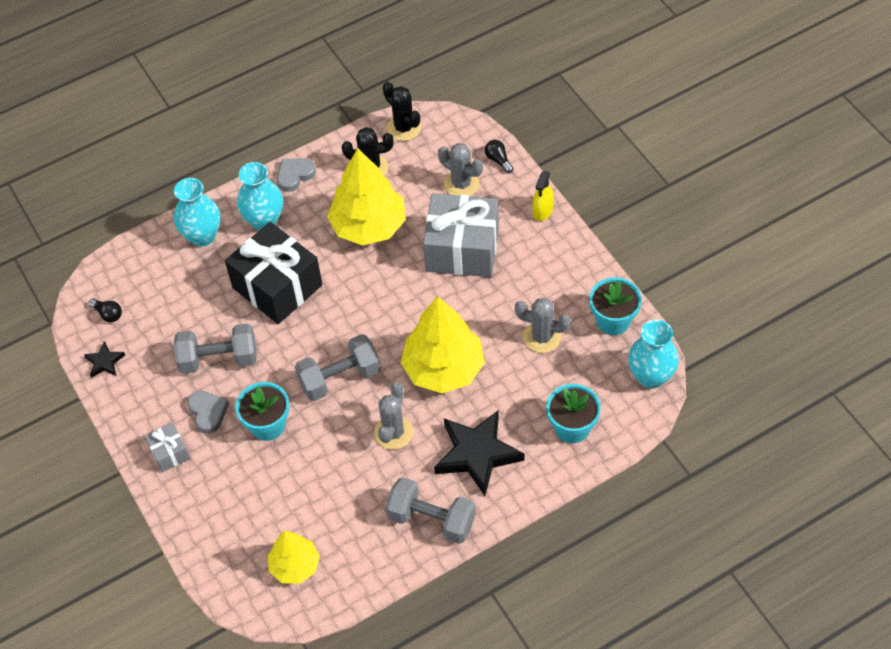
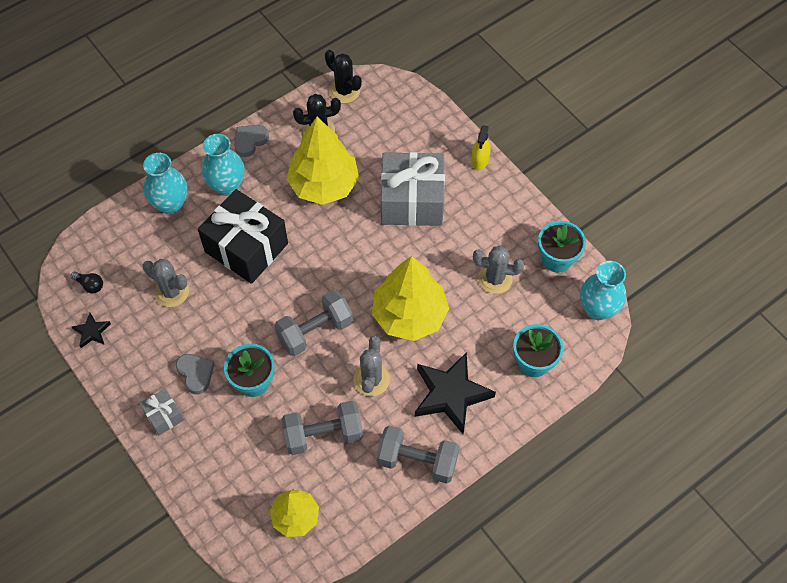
camera: 10 degrees left, 5 degrees up
grey dumbbell [174,324,257,374] -> grey dumbbell moved to [281,401,363,455]
grey cactus [438,143,483,196] -> grey cactus moved to [142,259,189,307]
black light bulb [485,140,514,173] -> none

